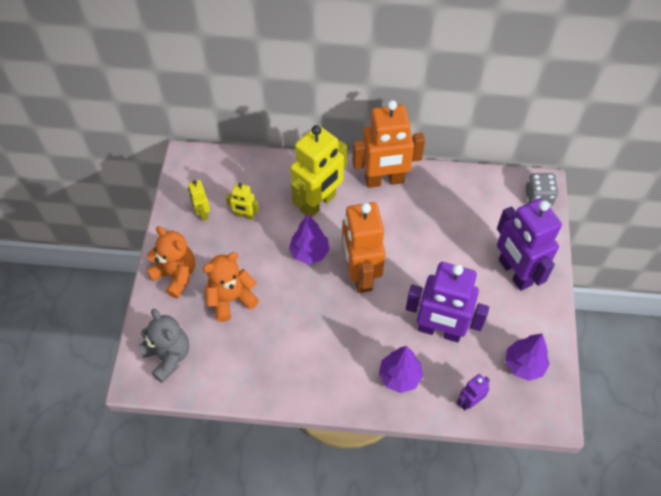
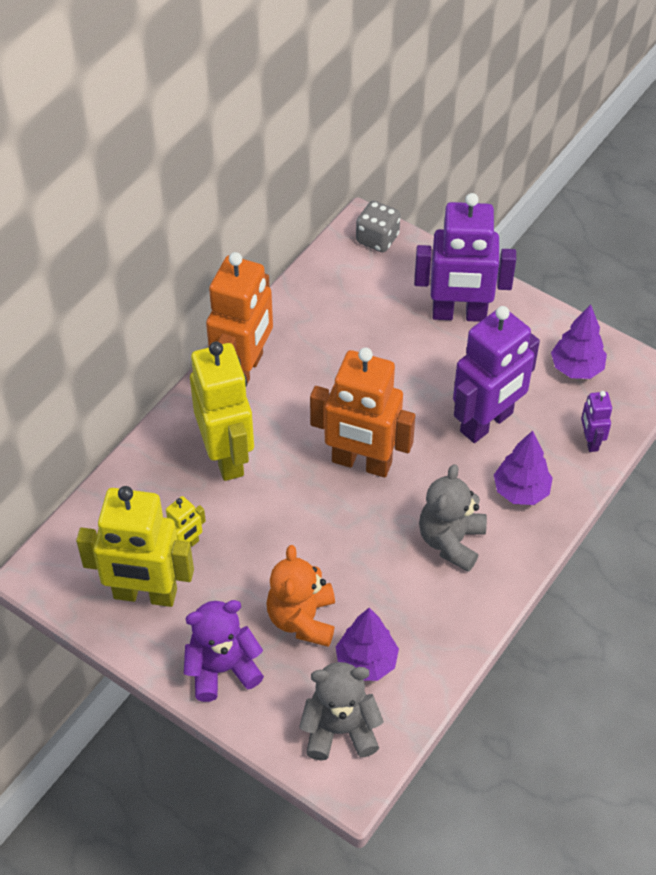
camera: 60 degrees left, 5 degrees down
orange teddy bear [146,226,195,298] -> purple teddy bear [184,600,264,702]
yellow robot [188,180,210,221] -> yellow robot [76,486,194,607], size x2.17
purple tree [289,215,330,264] -> purple tree moved to [336,608,399,681]
none -> grey teddy bear [419,464,487,572]

